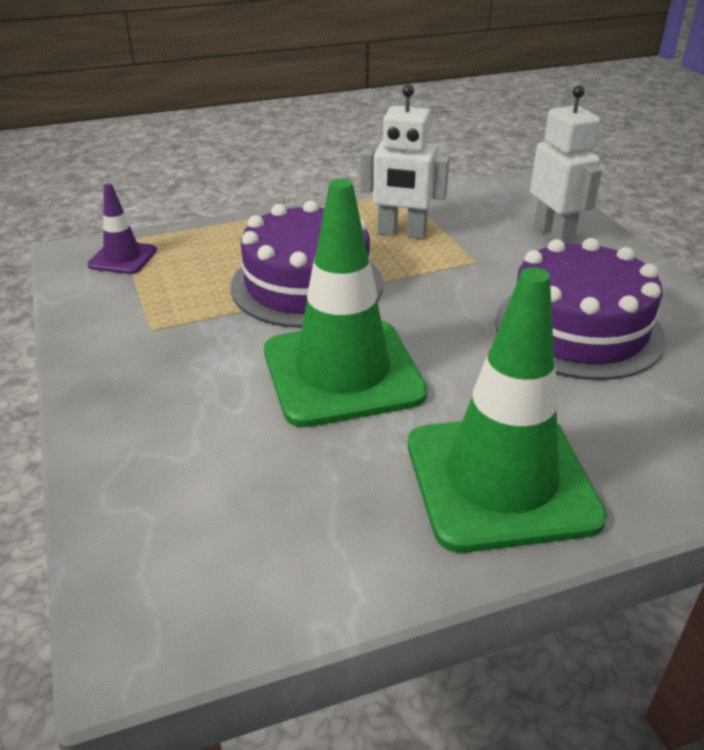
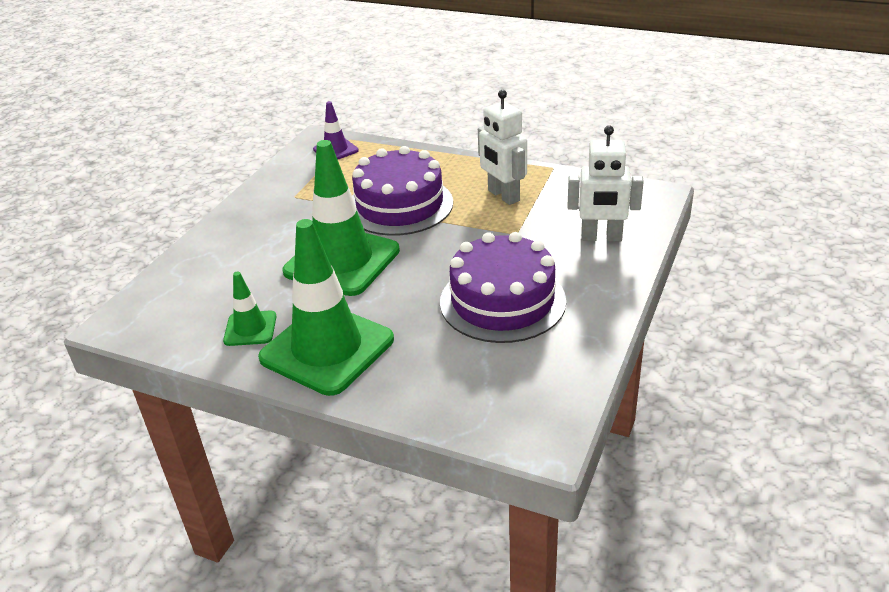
camera: 45 degrees right, 0 degrees up
white robot [530,85,602,244] -> white robot turned 75 degrees clockwise [568,126,644,241]
none -> green traffic cone [223,271,276,346]

